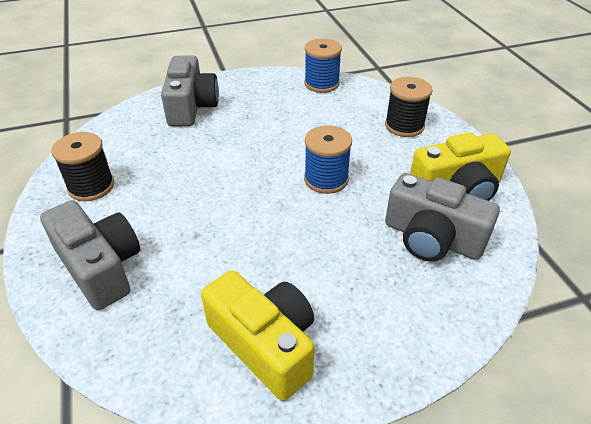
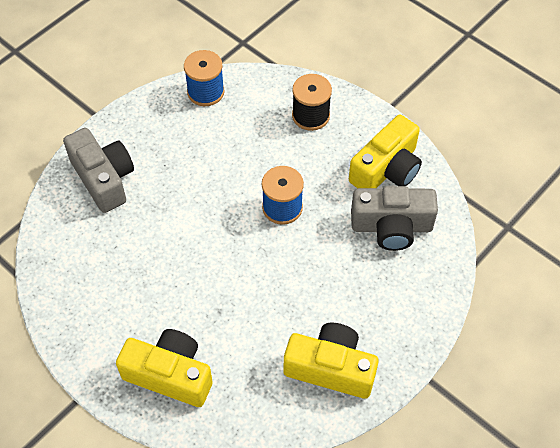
camera: 30 degrees left, 15 degrees up
grey camera [40,200,140,310] -> yellow camera [116,329,213,407]
black spool [51,132,114,201] -> none

